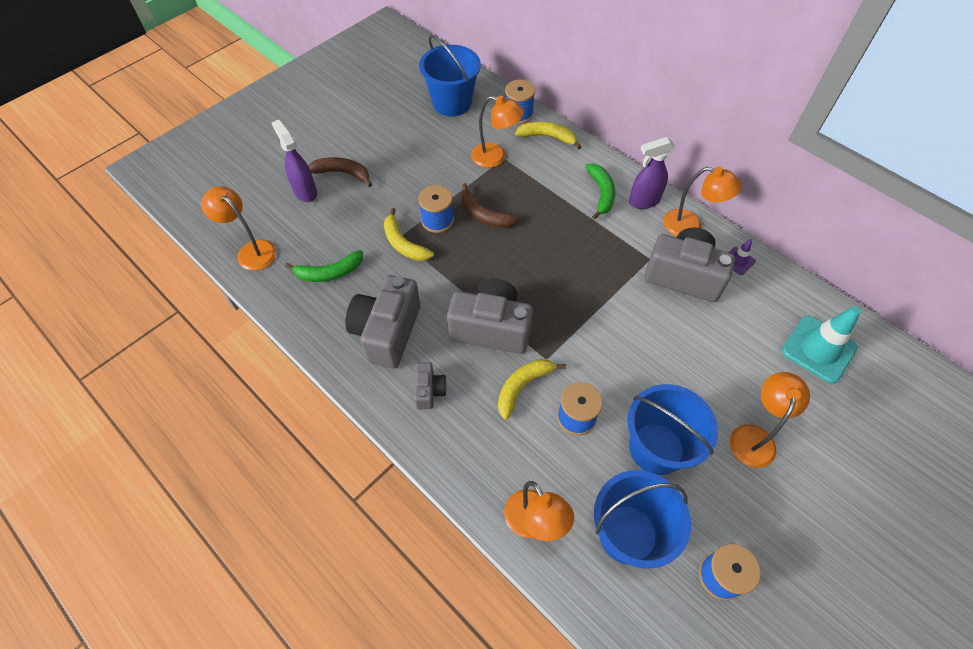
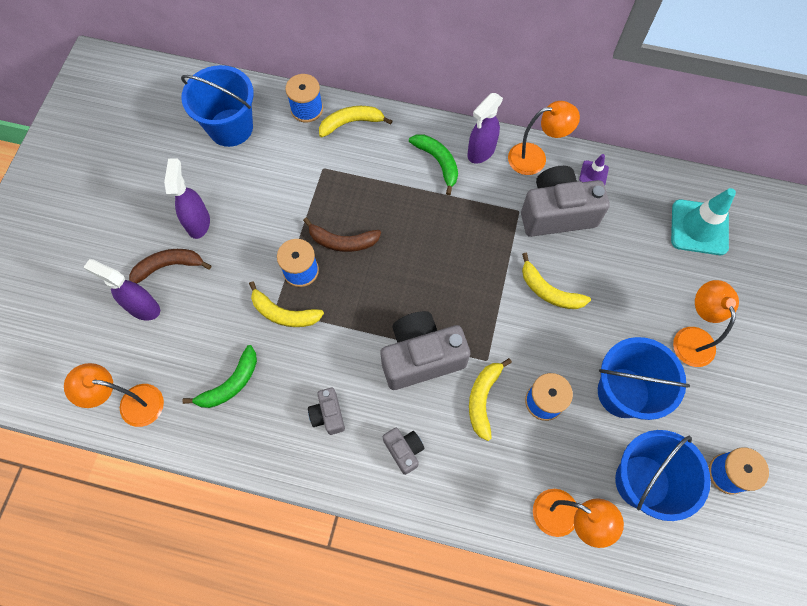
camera: 30 degrees left, 10 degrees up
grey camera [345,275,420,369] -> grey camera [308,388,345,435], size x0.49
orange lamp [471,96,524,168] -> none
none -> purple spray bottle [164,158,210,239]
none -> yellow banana [522,253,591,309]

